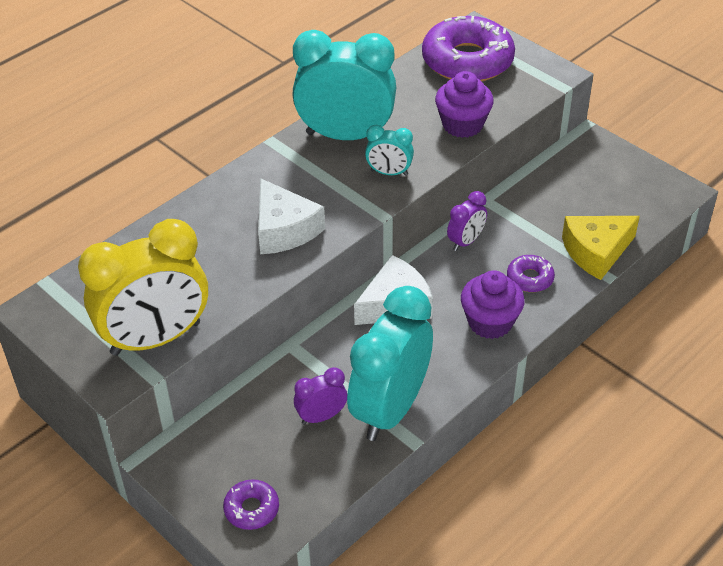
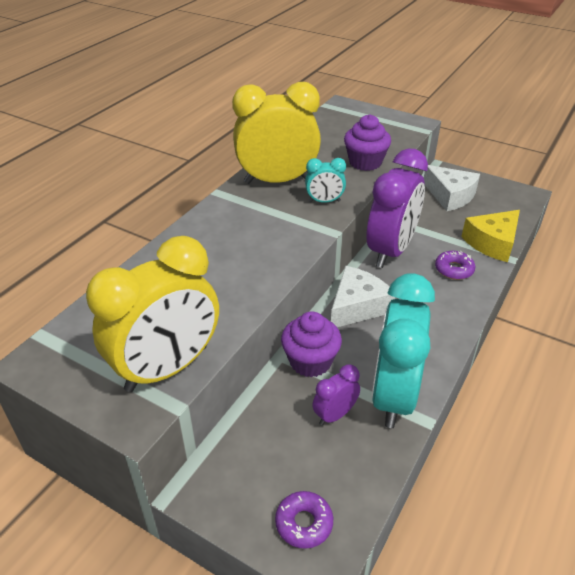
camera: 15 degrees left, 5 degrees down
white cheese [258,178,325,254] -> white cheese moved to [424,165,480,211]
turquoise clock [292,30,396,140] -> yellow clock [232,82,321,184]
purple donut [422,16,515,81] -> none
purple clock [447,191,487,251] -> purple clock [367,148,428,268], size x2.18
purple cupcake [461,270,525,339] -> purple cupcake moved to [281,311,342,377]

